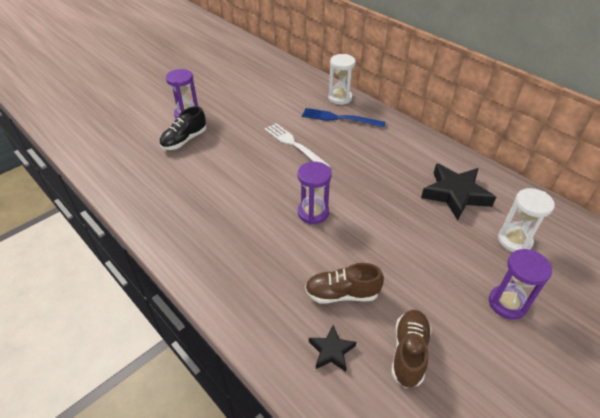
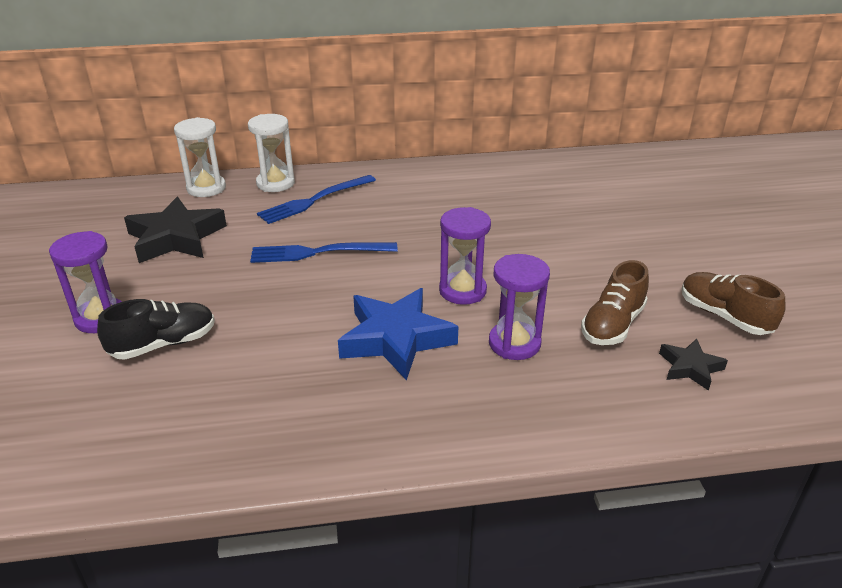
camera: 55 degrees left, 10 degrees down
black shoe [159,106,207,150] -> black shoe turned 105 degrees counterclockwise [97,299,215,360]
white fork [264,123,330,168] -> blue fork [250,242,397,263]
black star [421,163,496,221] -> black star moved to [124,197,227,263]
purple hourglass [489,249,552,320] -> purple hourglass moved to [489,254,550,360]
white hourglass [498,188,555,252] -> white hourglass moved to [174,117,226,197]
none -> blue star [338,288,458,381]

